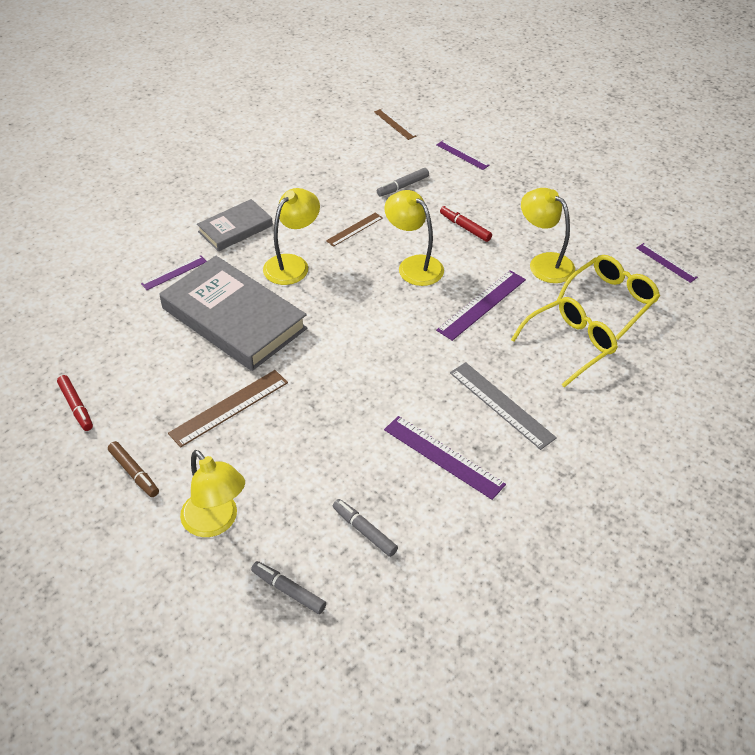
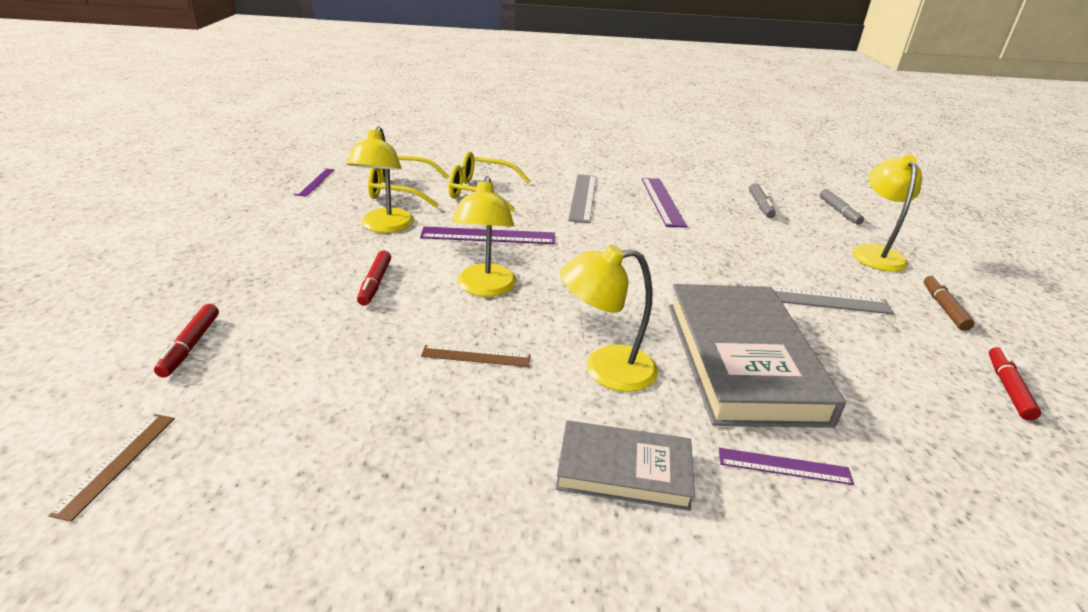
camera: 135 degrees left, 15 degrees down
brown ruler [168,370,288,447] -> grey ruler [736,284,894,314]
grey marker [377,168,429,197] -> none
purple ruler [436,140,490,170] -> red marker [154,304,219,377]

